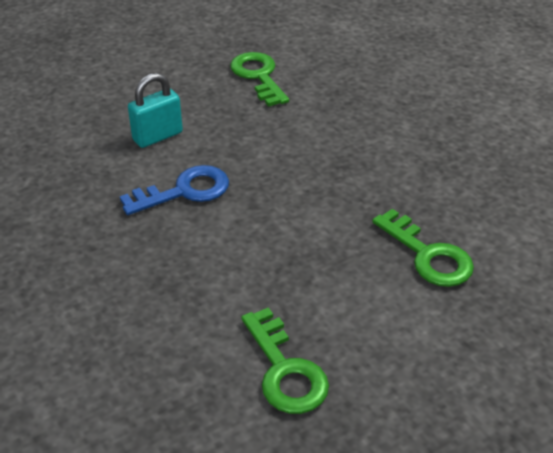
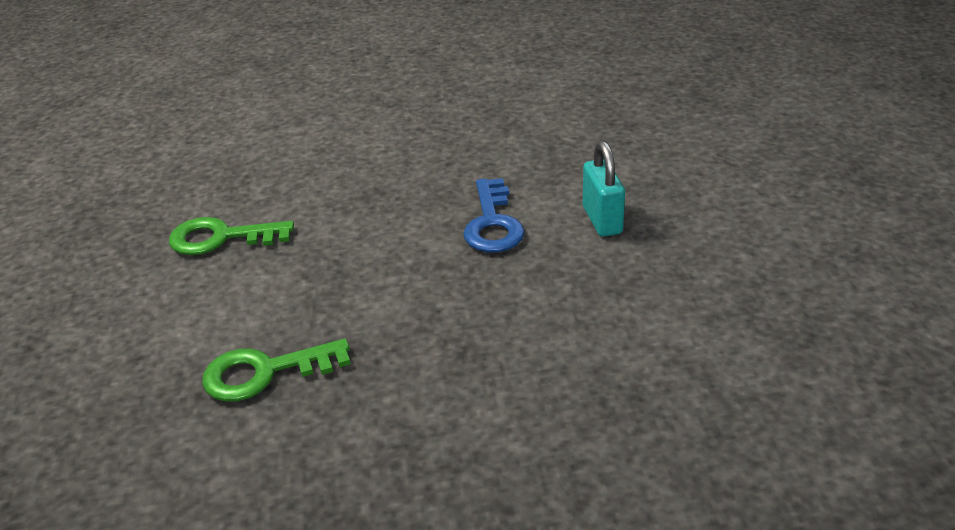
camera: 115 degrees right, 5 degrees down
green key [230,52,289,107] -> none

